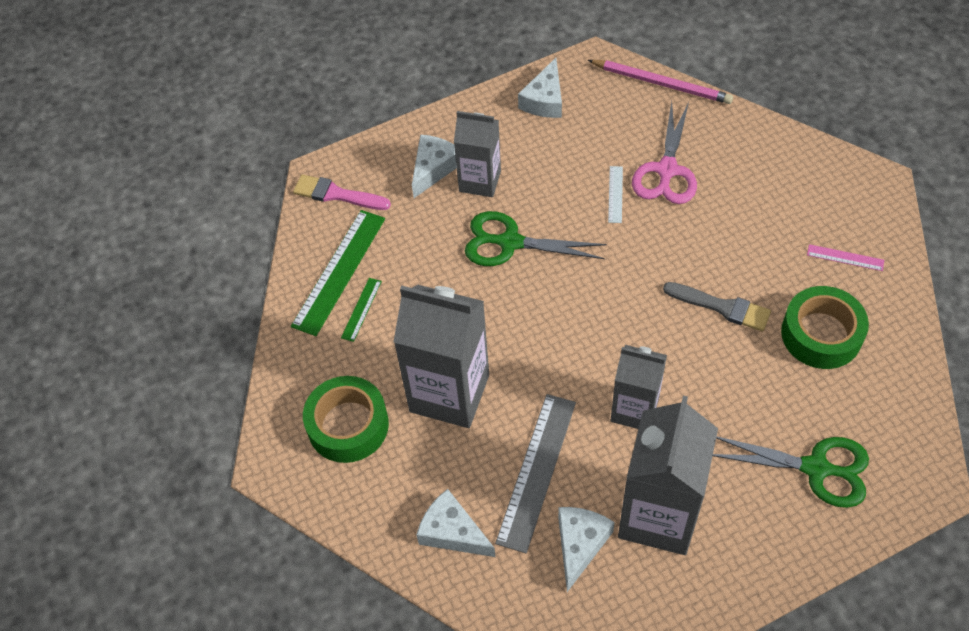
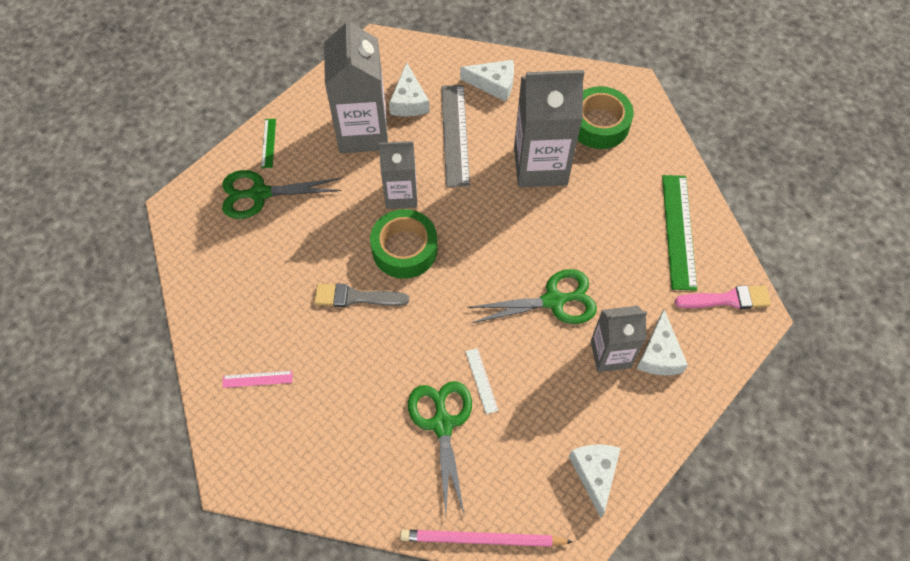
camera: 155 degrees right, 5 degrees up
green ruler [341,278,382,342] -> green ruler moved to [261,119,276,168]
pink scissors [632,101,697,204] -> green scissors [408,381,472,516]
green tape [781,286,869,369] -> green tape moved to [370,209,438,279]

